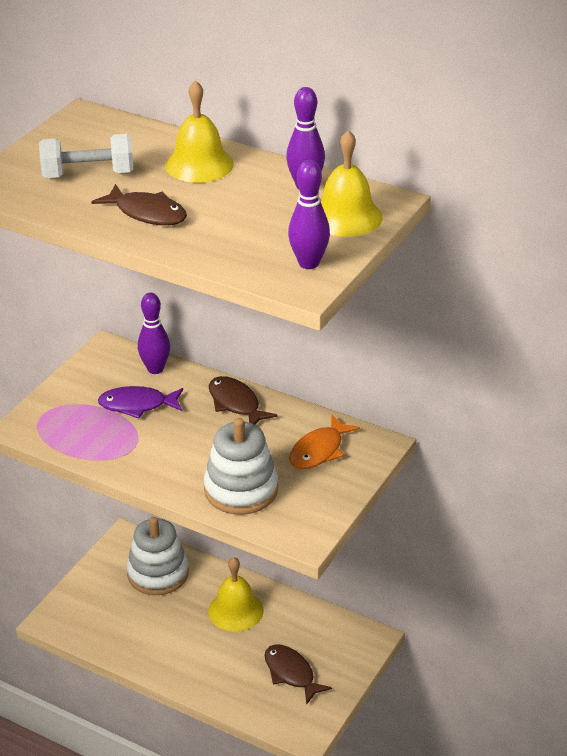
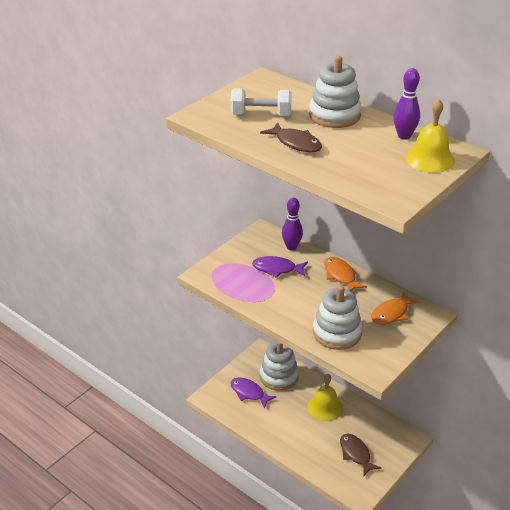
camera: 10 degrees right, 0 degrees up
yellow bell [165,80,234,183] -> white stacking toy [309,56,362,128]
brown fish [209,376,278,425] -> orange fish [324,257,367,291]
purple bowling pin [288,160,330,269] -> none
none -> purple fish [230,377,276,409]

